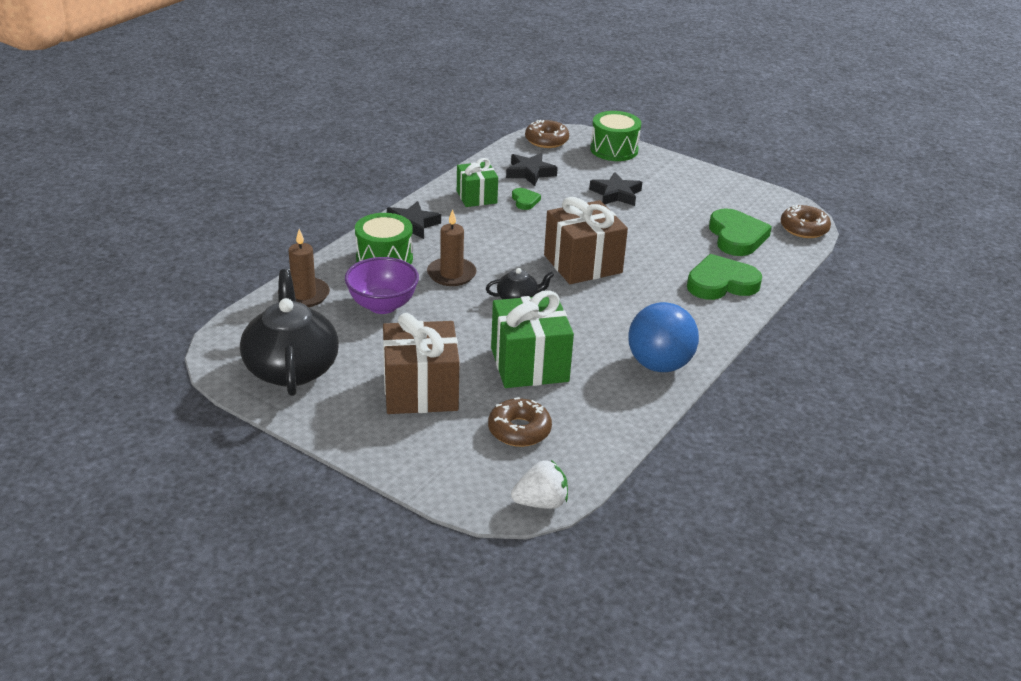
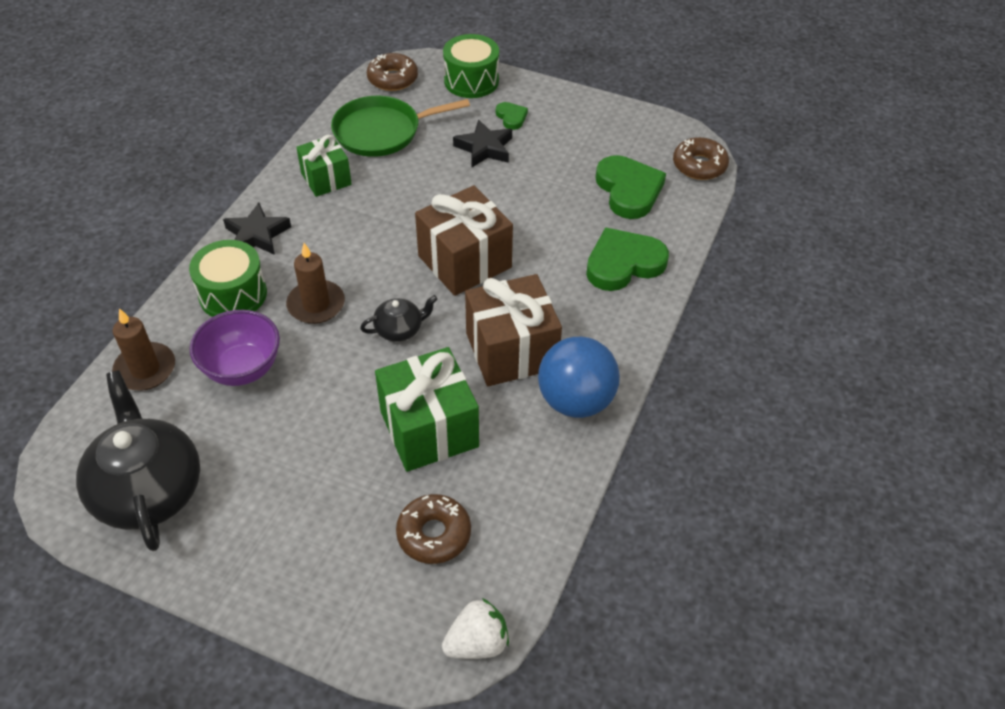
camera: 10 degrees left, 15 degrees up
brown gift [383,313,460,414] -> brown gift moved to [465,274,562,386]
black star [506,153,558,186] -> green pan [331,96,470,157]
green heart [512,188,541,210] -> green heart moved to [496,102,528,130]

